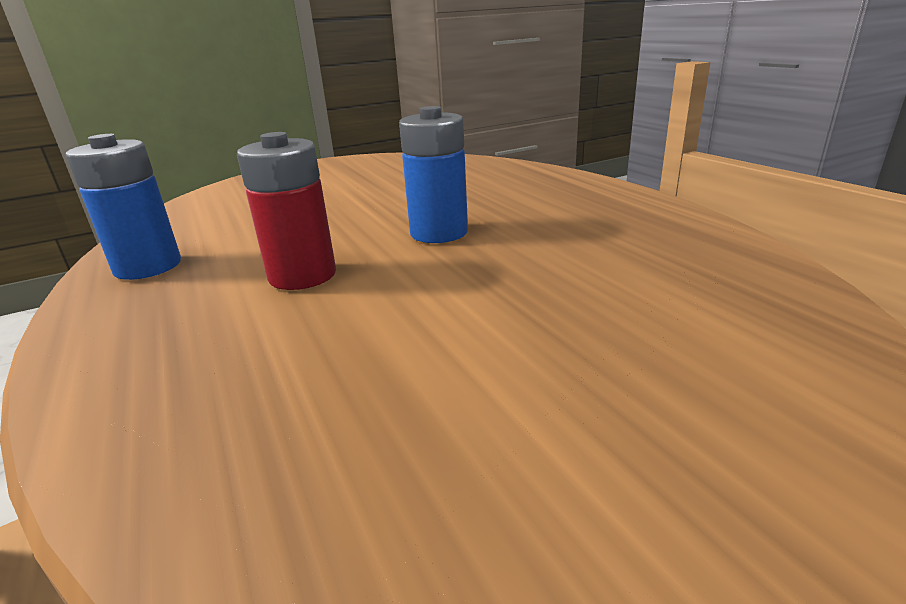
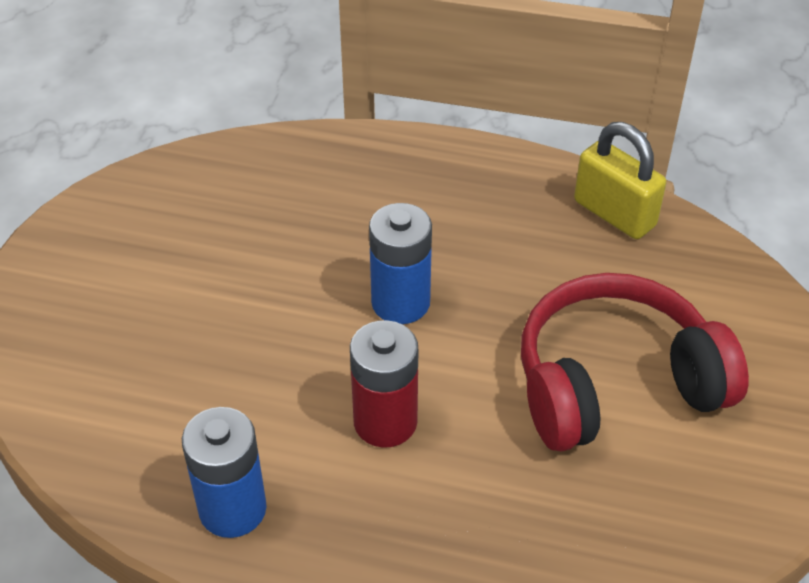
camera: 50 degrees left, 20 degrees up
none -> red headphones [521,273,749,452]
none -> yellow padlock [574,122,666,239]

